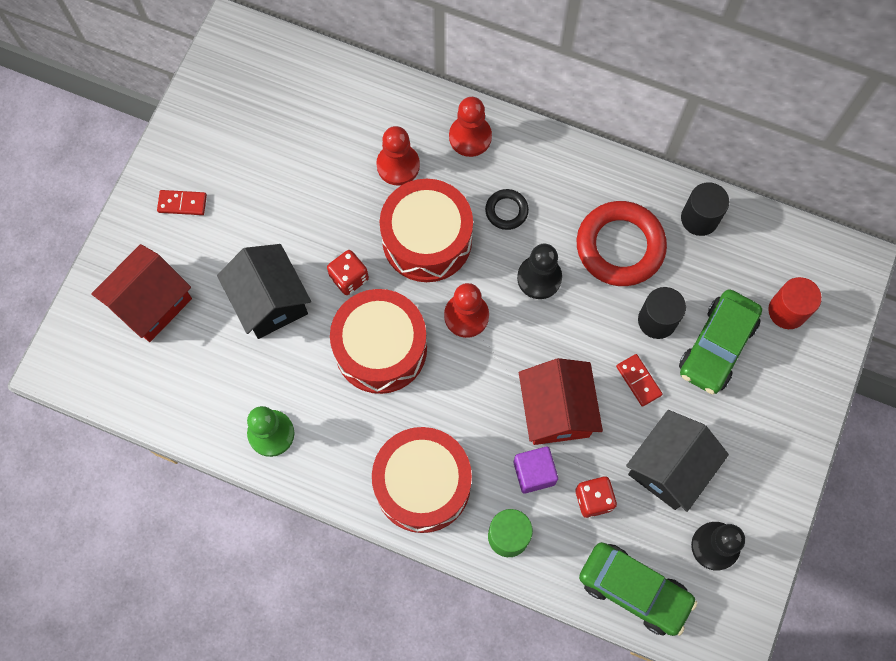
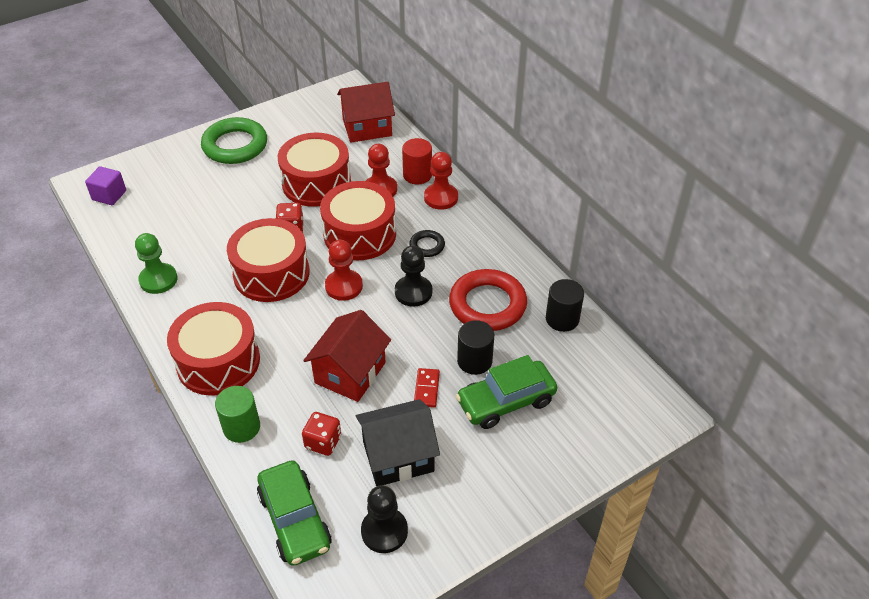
camera: 35 degrees right, 25 degrees down
red house [91,244,192,342] -> red house moved to [337,82,395,143]
red domino [157,190,207,215] -> green ring [201,117,267,164]
black house [217,244,311,339] -> none
purple cube [513,447,558,494] -> purple cube moved to [85,166,126,205]
red cylinder [768,277,822,329] -> red cylinder moved to [402,138,432,185]
none -> red drum [278,133,351,207]

